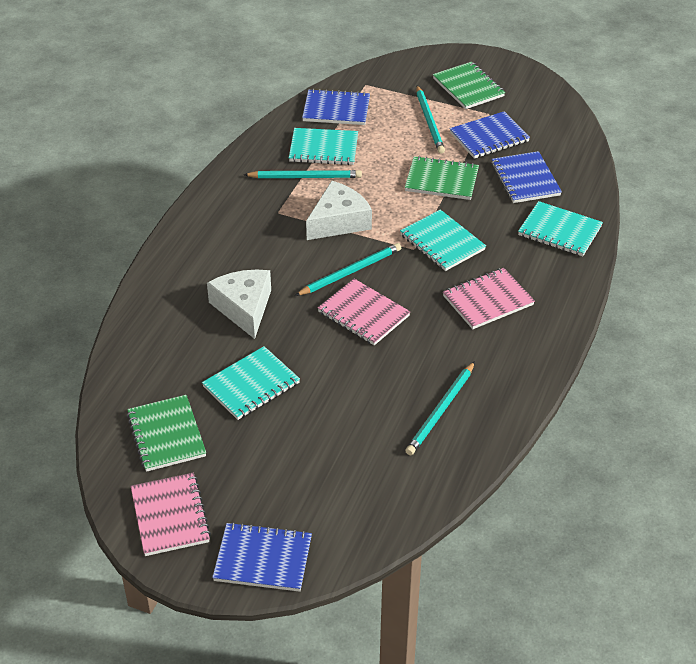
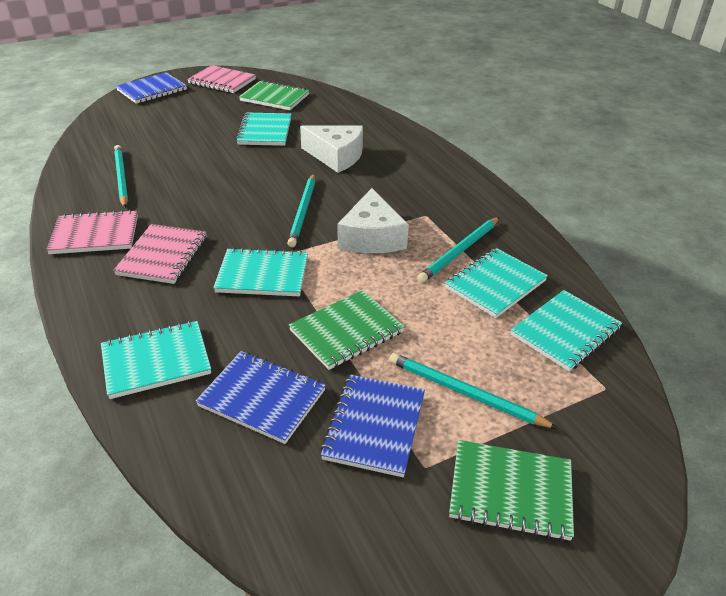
camera: 130 degrees right, 5 degrees down
blue notebook [302,89,370,125] -> turquoise notebook [511,290,622,371]
pink notebook [318,279,410,345] -> pink notebook moved to [46,210,138,254]

